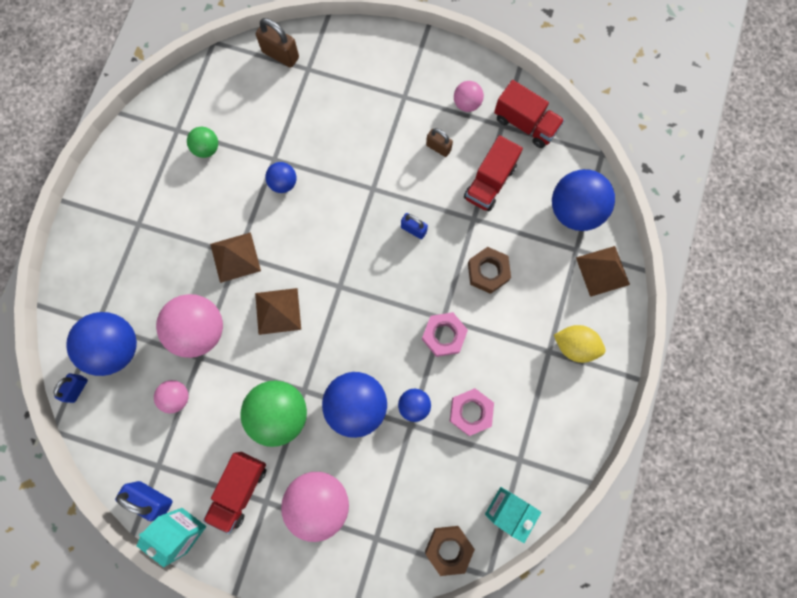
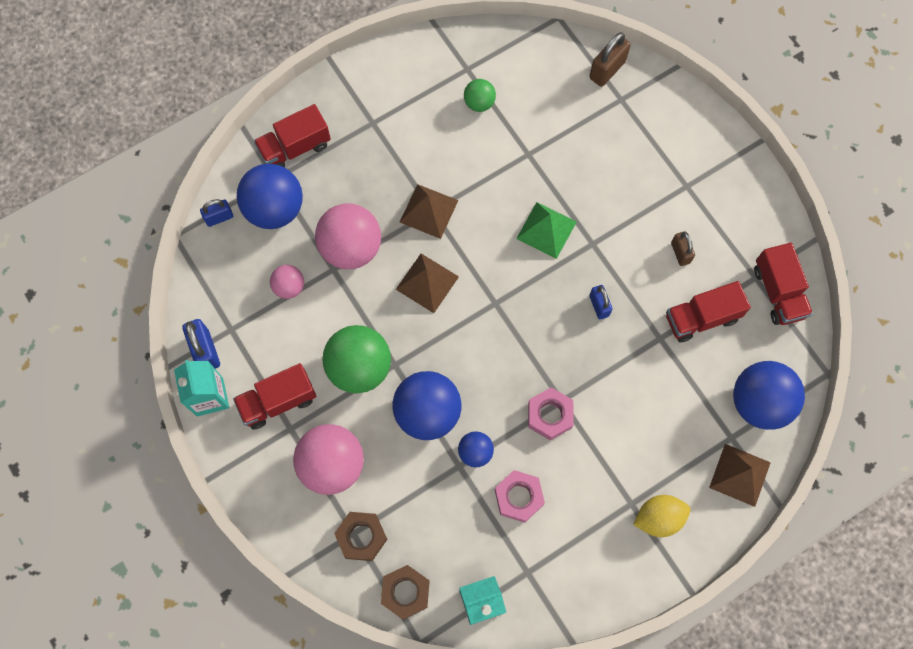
camera: 40 degrees right, 5 degrees down
brown padlock [256,18,299,68] -> brown padlock turned 60 degrees clockwise [589,32,631,87]
blue ball [265,162,297,193] -> none
pink ball [454,81,484,112] -> none
brown nut [468,247,511,294] -> brown nut moved to [334,512,388,561]
yellow lemon [554,325,606,363] -> yellow lemon turned 75 degrees counterclockwise [633,495,690,537]
none -> red truck [254,104,331,168]
none -> green pyramid [516,202,576,259]

